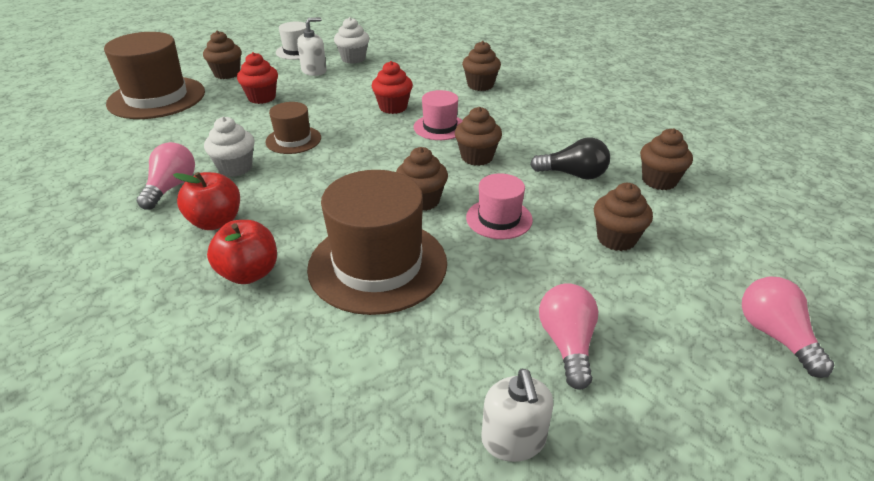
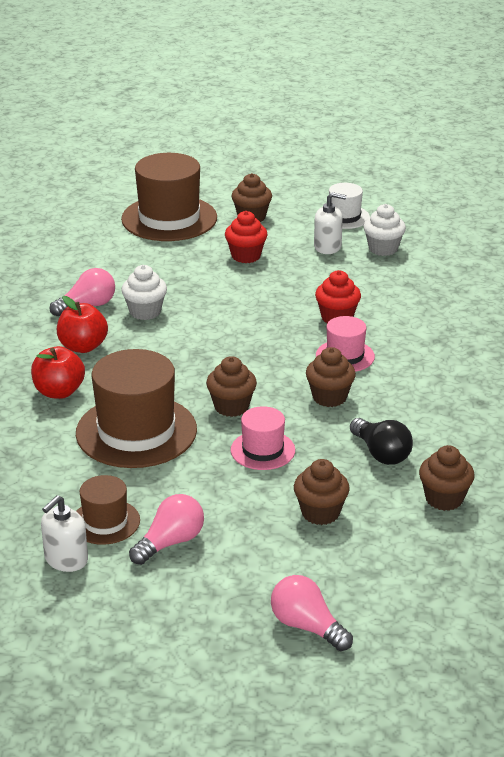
camera: 45 degrees right, 5 degrees down
brown hat [265,102,321,154] -> brown hat moved to [76,475,140,545]
brown cupcake [462,41,501,91] -> none
pink light bulb [742,277,834,378] -> pink light bulb turned 75 degrees counterclockwise [271,575,353,651]

